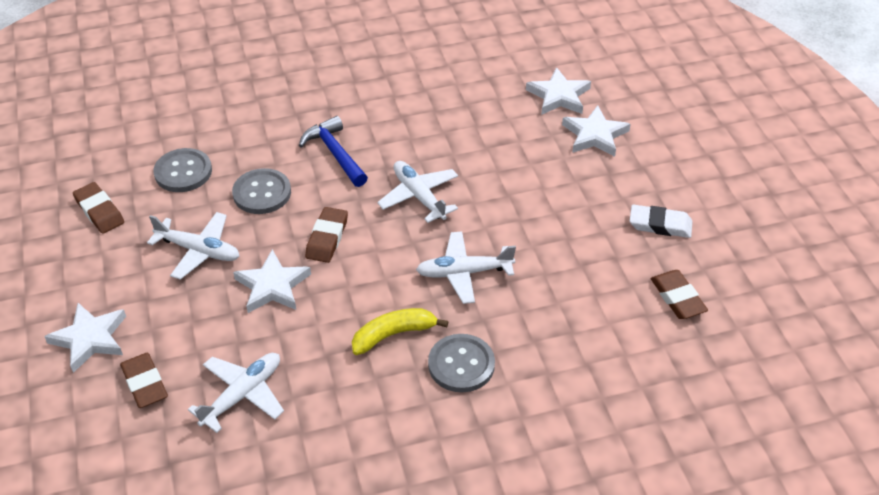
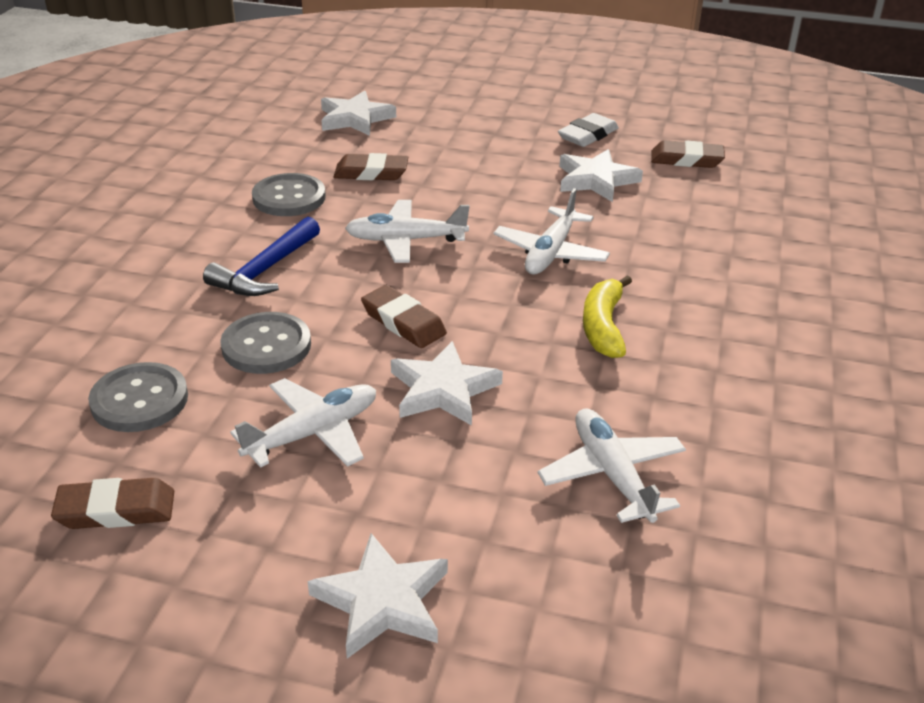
camera: 60 degrees left, 10 degrees down
brown eraser [120,353,168,408] -> brown eraser moved to [334,153,408,180]
blue hammer [299,116,368,187] -> blue hammer turned 60 degrees counterclockwise [203,217,320,296]
grey button [428,334,495,393] -> grey button moved to [252,173,326,216]
white star [562,105,631,157] -> white star moved to [560,149,643,202]

